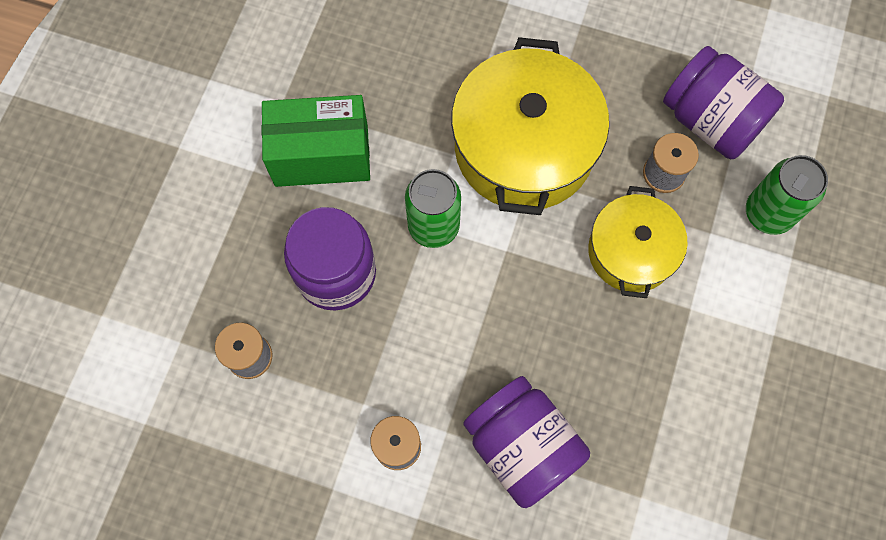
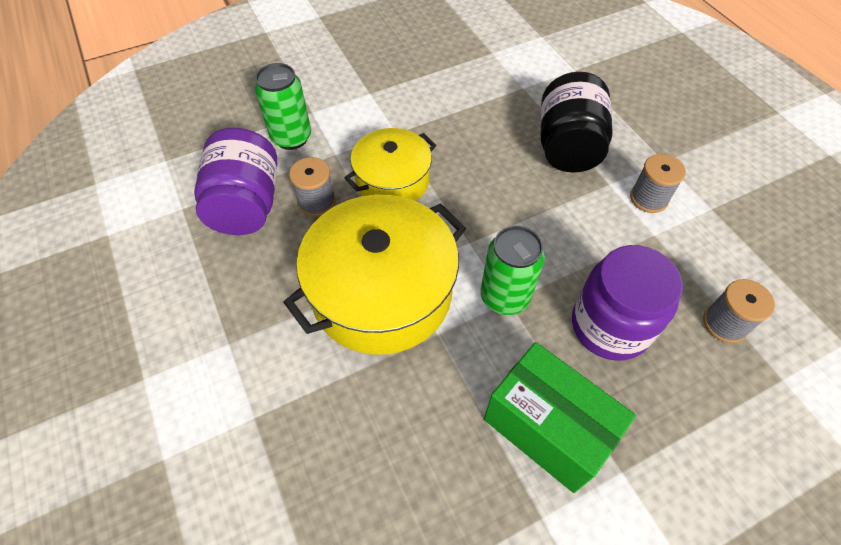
camera: 135 degrees left, 15 degrees down
purple jar [463,376,590,508] -> black jar [540,72,613,173]

